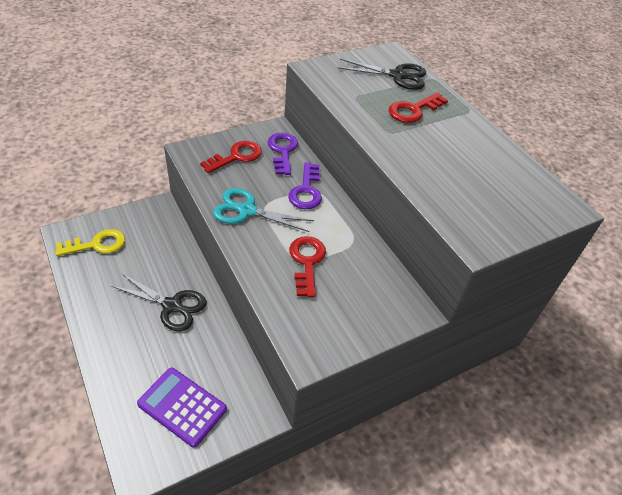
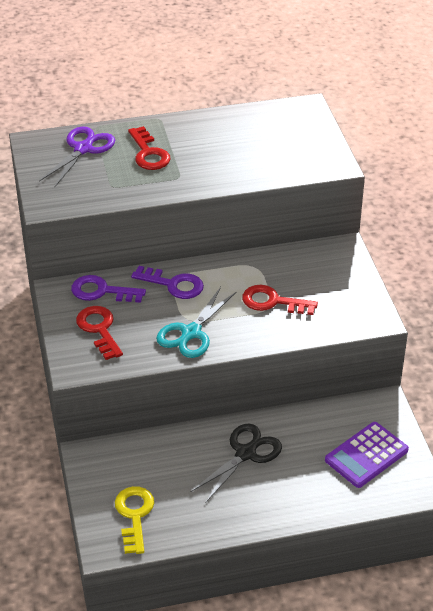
camera: 70 degrees left, 5 degrees down
black scissors [337,59,426,90] -> purple scissors [39,127,115,188]

